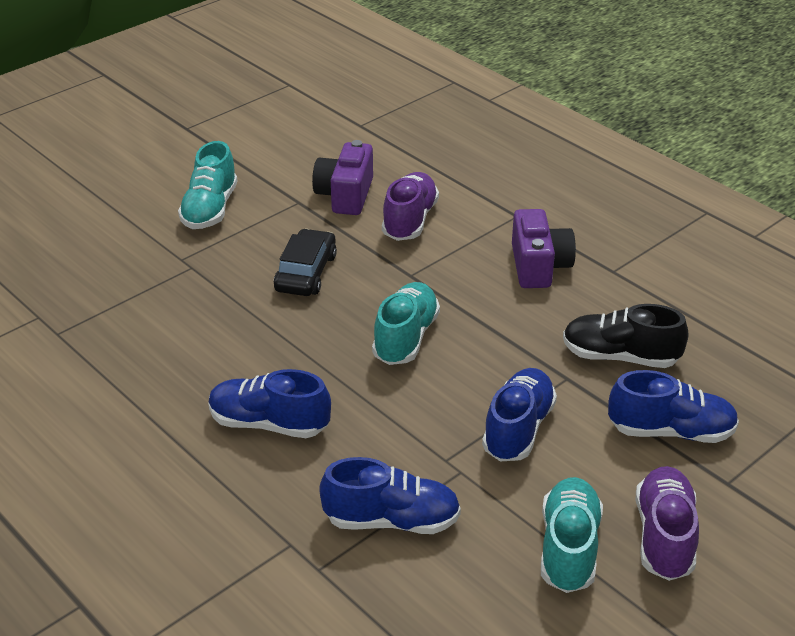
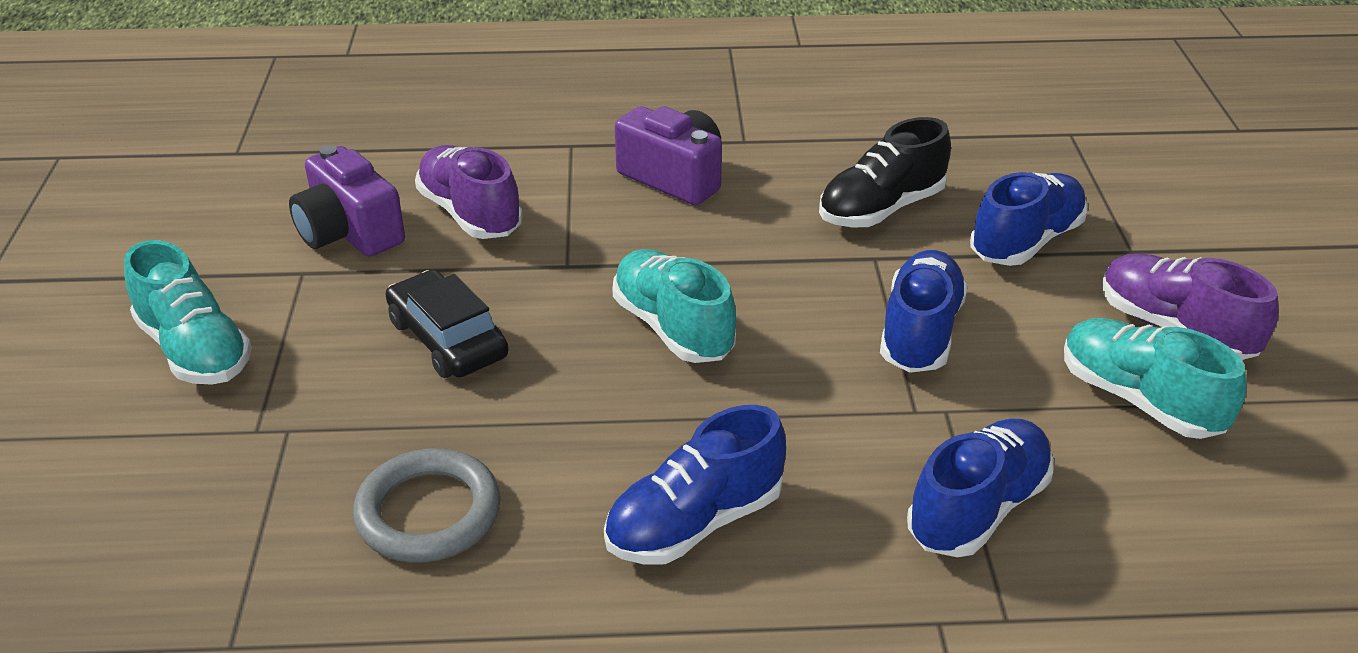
camera: 50 degrees left, 0 degrees up
blue shoe [482,368,557,461] -> blue shoe turned 45 degrees clockwise [880,250,968,373]
none -> grey ring [353,448,501,563]

